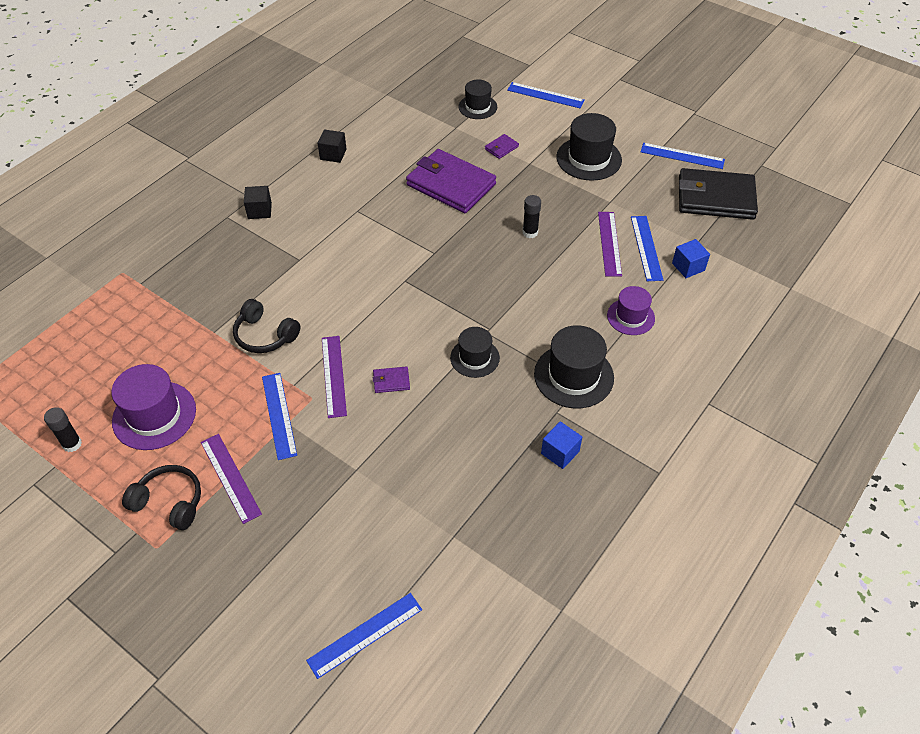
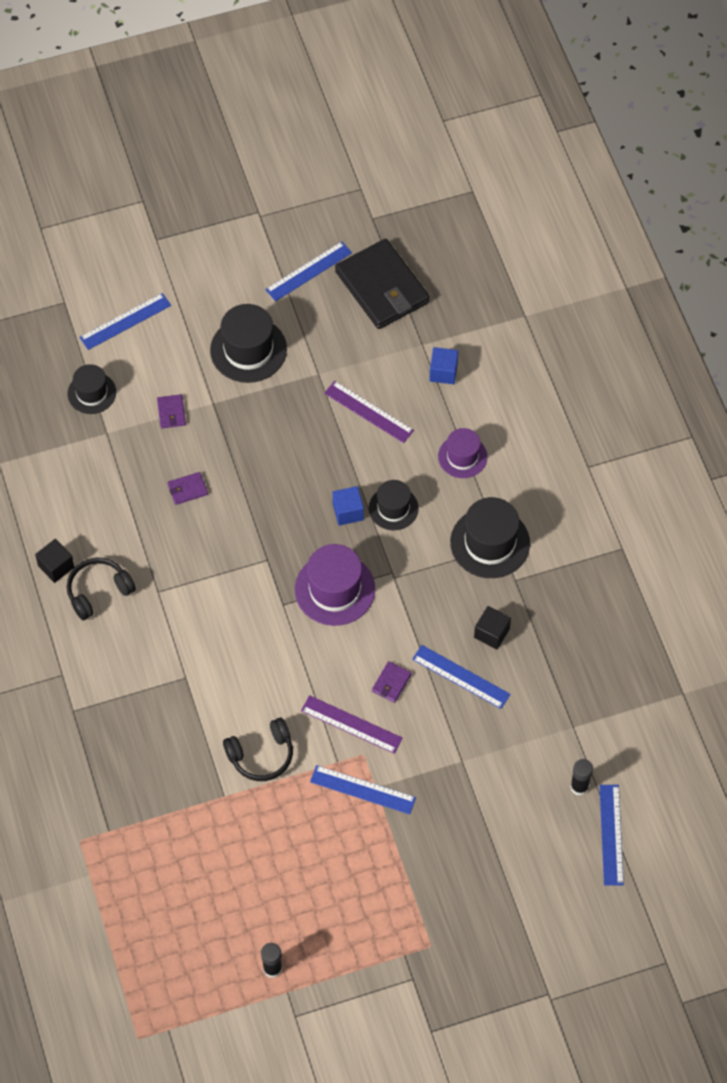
camera: 55 degrees left, 10 degrees up
purple hat [111,364,196,450] -> purple hat moved to [295,544,375,626]
black headphones [122,465,201,530] -> black headphones moved to [67,557,136,620]
purple ruler [201,434,262,524] -> none
black cube [244,186,272,219] -> black cube moved to [474,606,511,649]
purple wallet [406,149,496,213] -> purple wallet [168,472,208,505], size x0.40
black hat [450,327,500,378] -> black hat moved to [369,480,419,530]
black glue stick [523,195,541,238] -> black glue stick moved to [570,759,593,796]
blue cube [541,421,582,469] -> blue cube moved to [332,486,364,526]
blue ruler [631,216,663,281] -> blue ruler moved to [412,645,511,709]
black wallet [679,168,758,220] -> black wallet turned 75 degrees counterclockwise [335,239,430,329]

